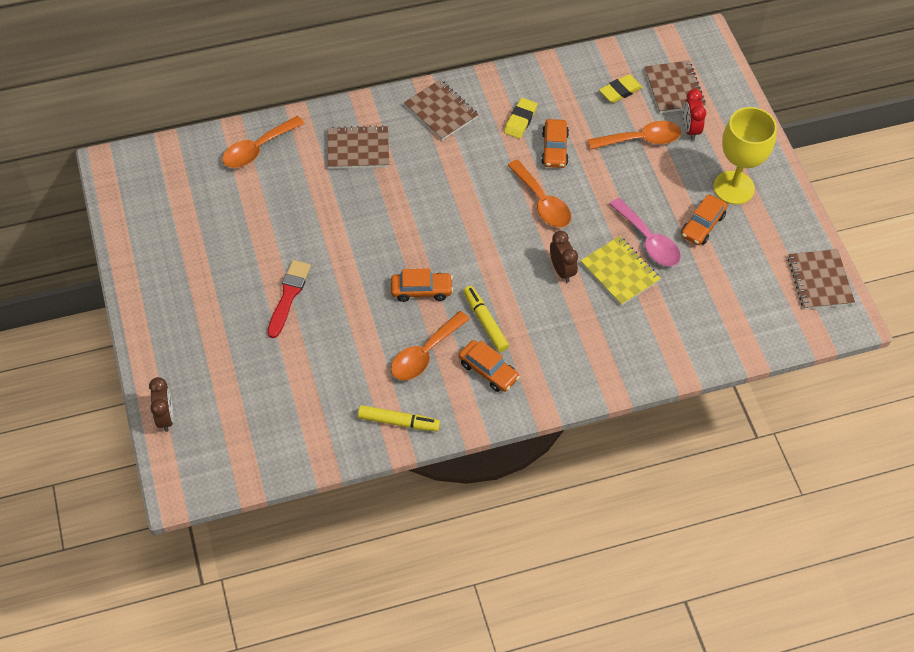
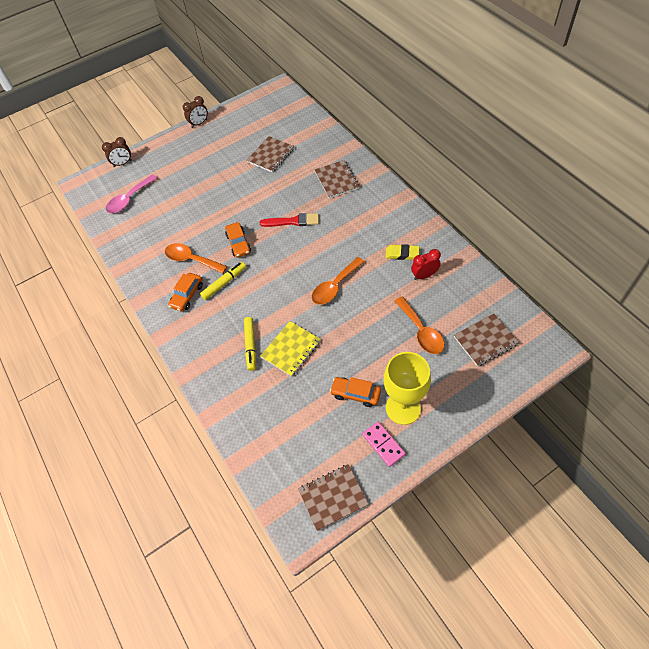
camera: 80 degrees right, 0 degrees up
orange spoon [222,116,305,168] -> none
red brush [267,260,311,338] -> red brush moved to [260,213,319,227]
yellow marker [358,405,440,431] -> yellow marker moved to [244,317,256,371]
brown notebook [404,79,479,140] -> brown notebook moved to [247,136,294,173]
orange car [541,119,569,168] -> none
brown clock [550,231,578,283] -> brown clock moved to [183,96,208,128]
yellow eraser [599,74,643,103] -> none
pink spoon [609,198,681,266] -> pink spoon moved to [106,174,158,213]
red clock [683,89,706,140] -> red clock moved to [411,249,441,280]
none -> pink domino [362,422,406,467]

